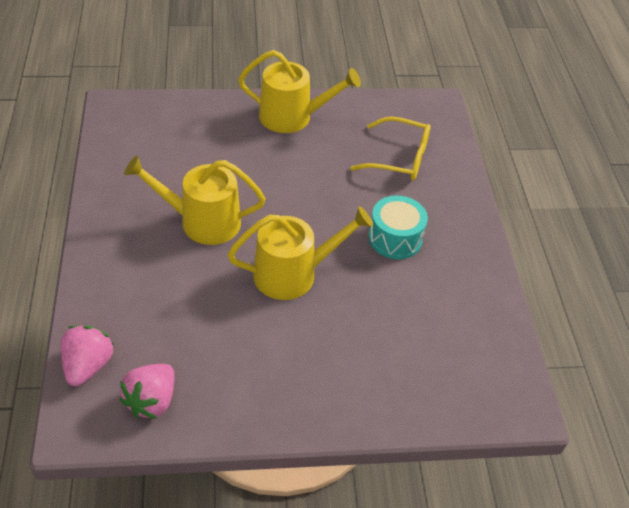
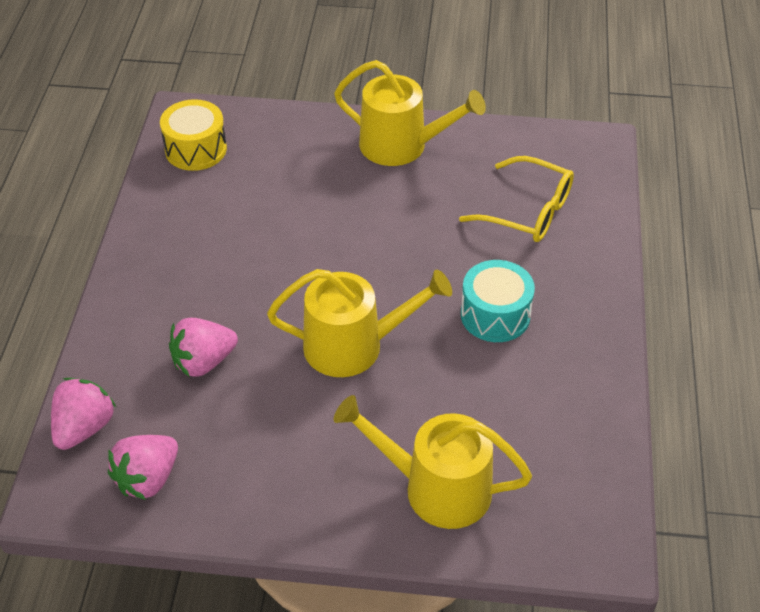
camera: 15 degrees right, 0 degrees up
yellow watering can [124,156,266,245] -> yellow watering can moved to [334,395,532,529]
none -> yellow drum [160,99,227,171]
none -> pink strawberry [169,318,238,377]

